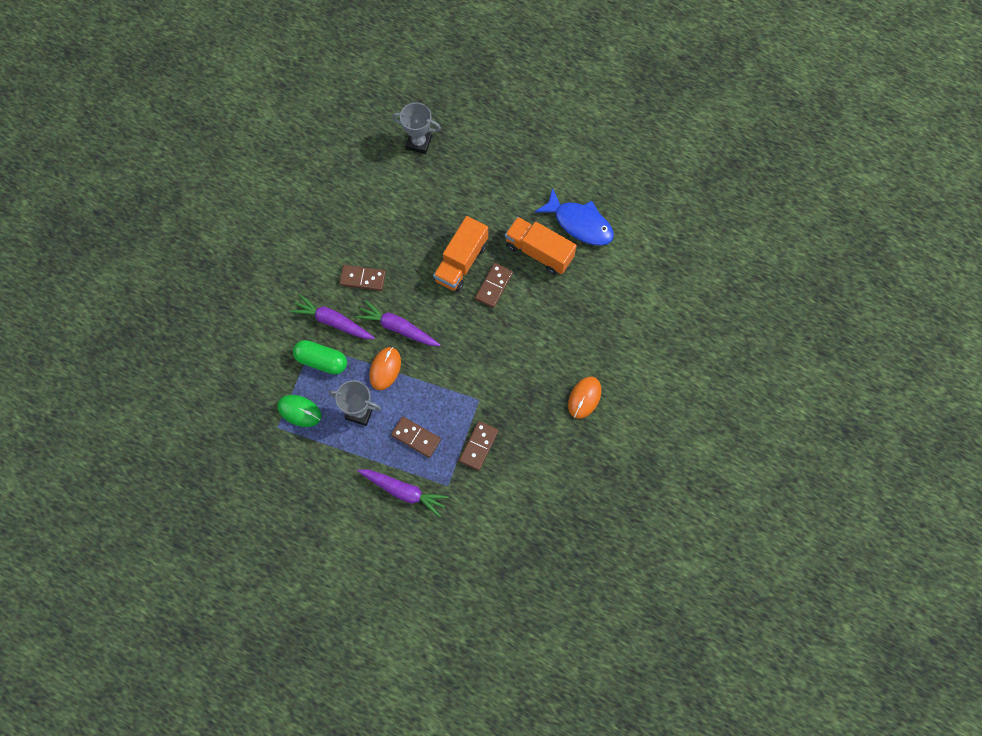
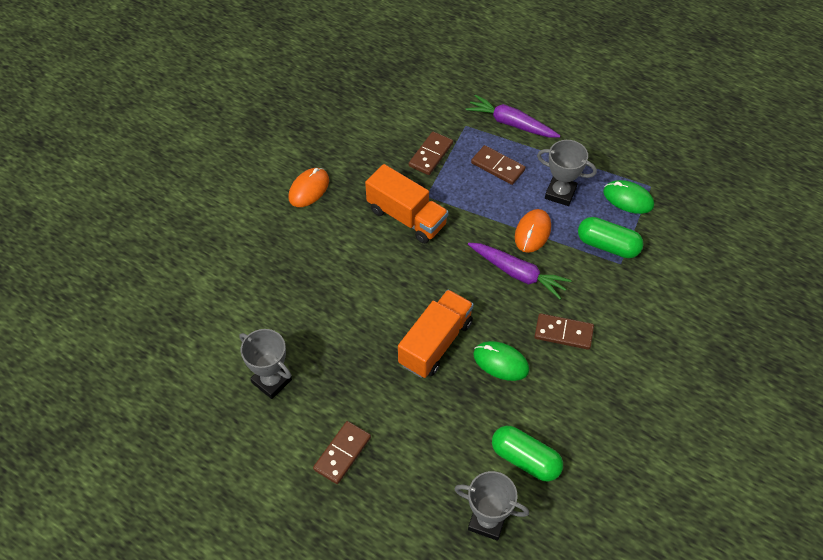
camera: 175 degrees left, 15 degrees down
purple carrot [290,294,375,339] -> none
brown domino [475,263,513,308] -> brown domino moved to [313,421,371,484]
orange truck [505,217,577,275] -> orange truck moved to [365,164,448,244]
blue fish [535,188,614,246] -> grey trophy [240,329,292,399]
none -> green mouse [473,341,529,381]
none -> green capsule [492,426,563,482]

